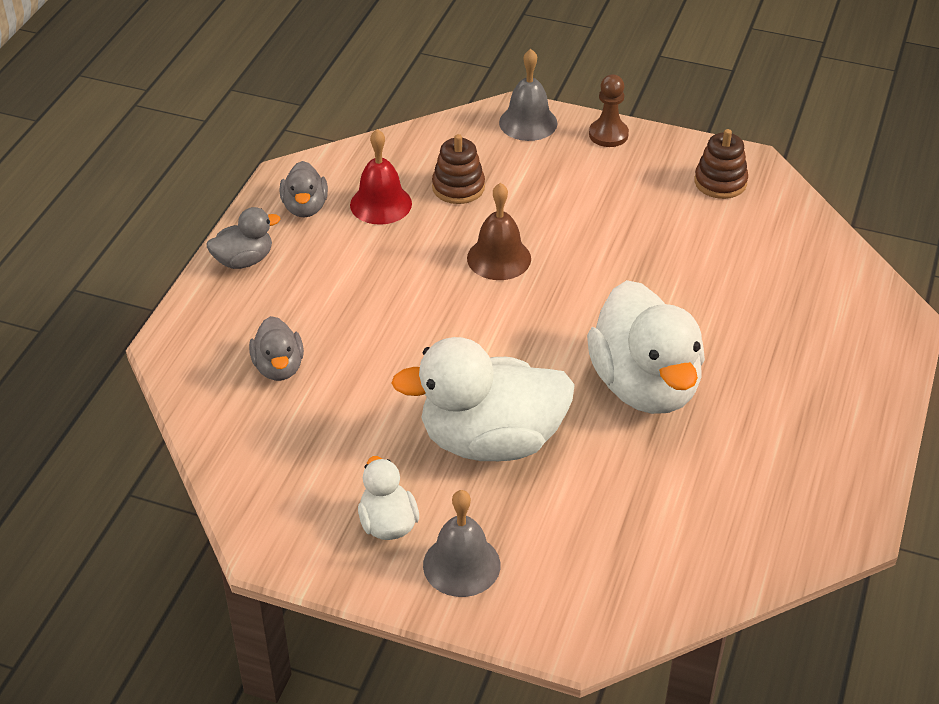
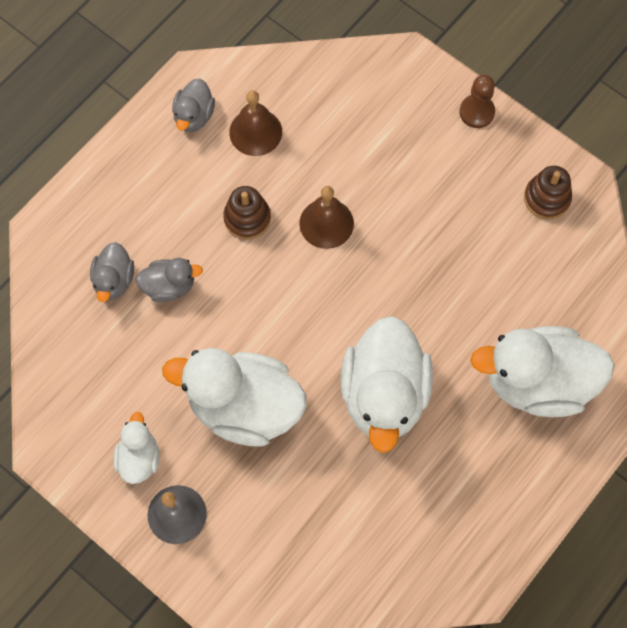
camera: 20 degrees right, 25 degrees up
grey duck [207,207,280,269] -> grey duck moved to [135,258,203,302]
red bell [350,129,412,225] -> brown bell [229,90,282,156]
brown stacking toy [432,134,485,204] -> brown stacking toy moved to [223,186,271,240]
grey bell [499,49,557,141] -> none
none -> white duck [470,326,615,417]

